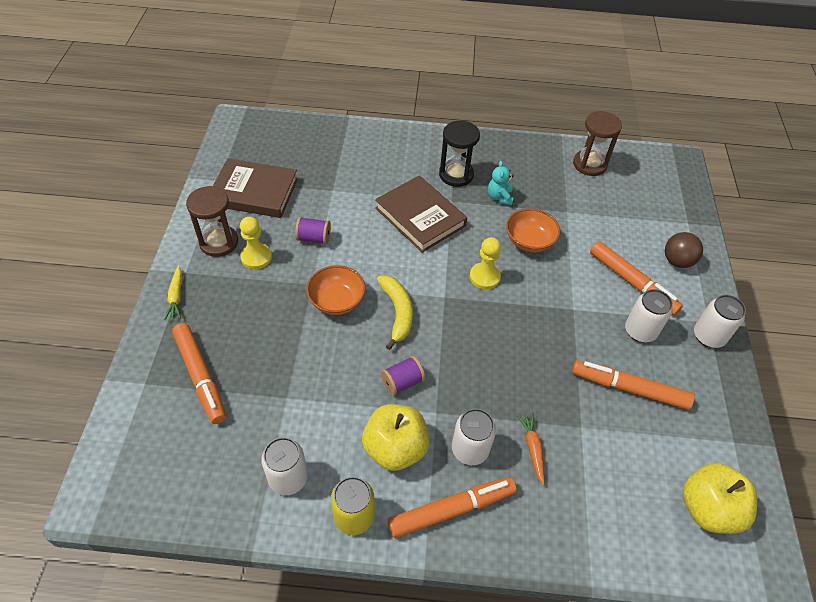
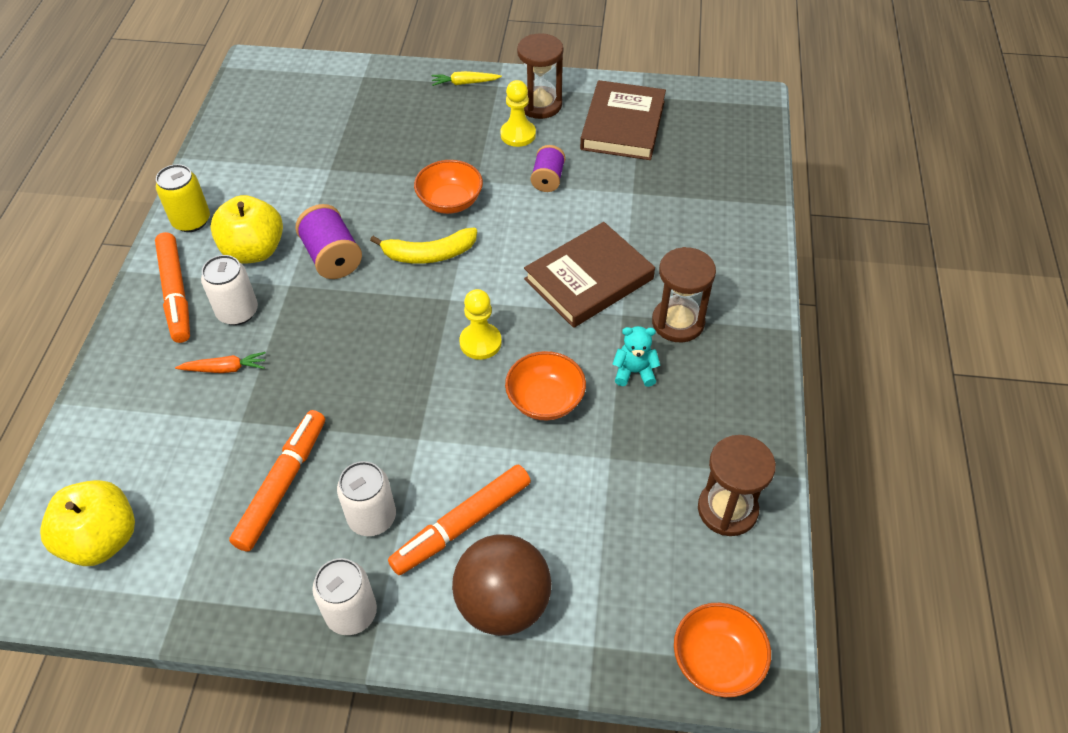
camera: 95 degrees right, 0 degrees up
orange marker [172,323,226,424] -> none
white can [261,437,308,495] -> none
purple spool [381,356,425,396] -> purple spool [295,204,362,279], size x1.51
black hourglass [439,121,480,187] -> brown hourglass [652,247,716,343]
brown ball [665,232,703,268] -> brown ball [452,535,551,636], size x1.61
none -> orange bowl [674,603,771,697]

